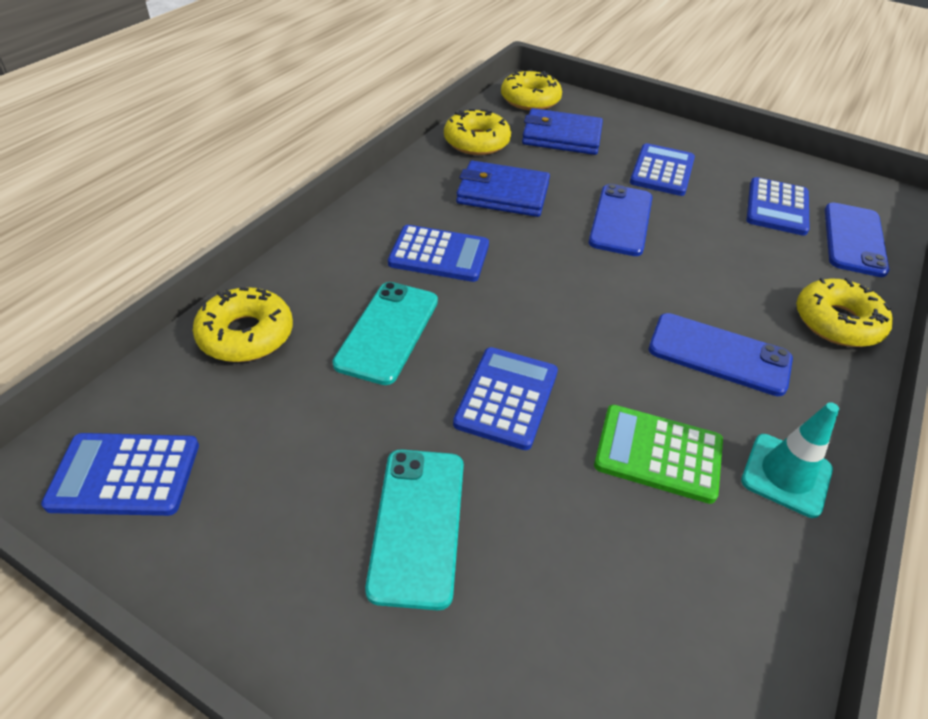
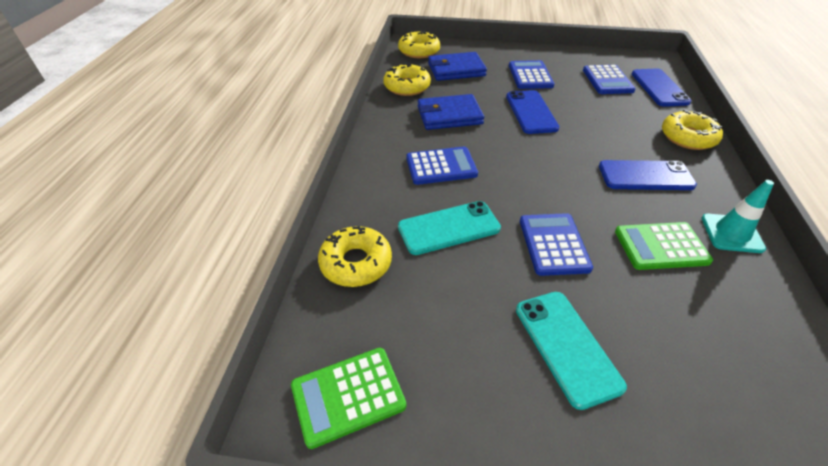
camera: 20 degrees left, 0 degrees up
blue calculator [41,433,199,516] -> green calculator [291,348,406,449]
turquoise phone [332,282,438,385] -> turquoise phone turned 75 degrees clockwise [398,201,501,255]

